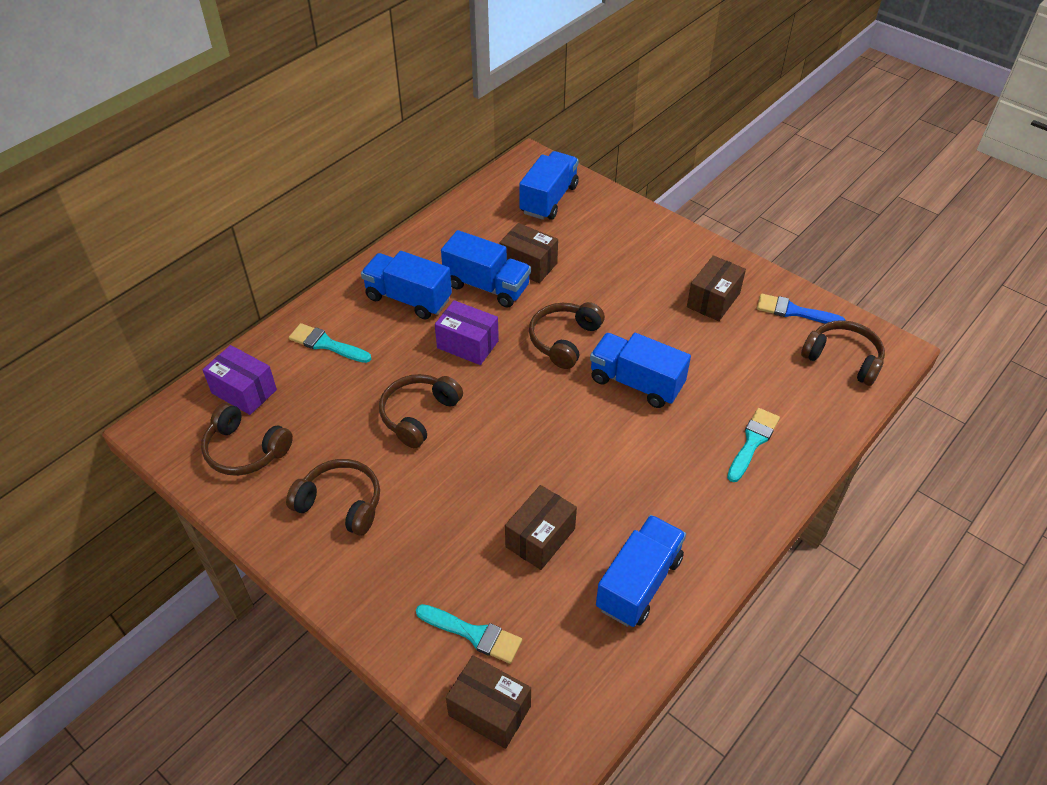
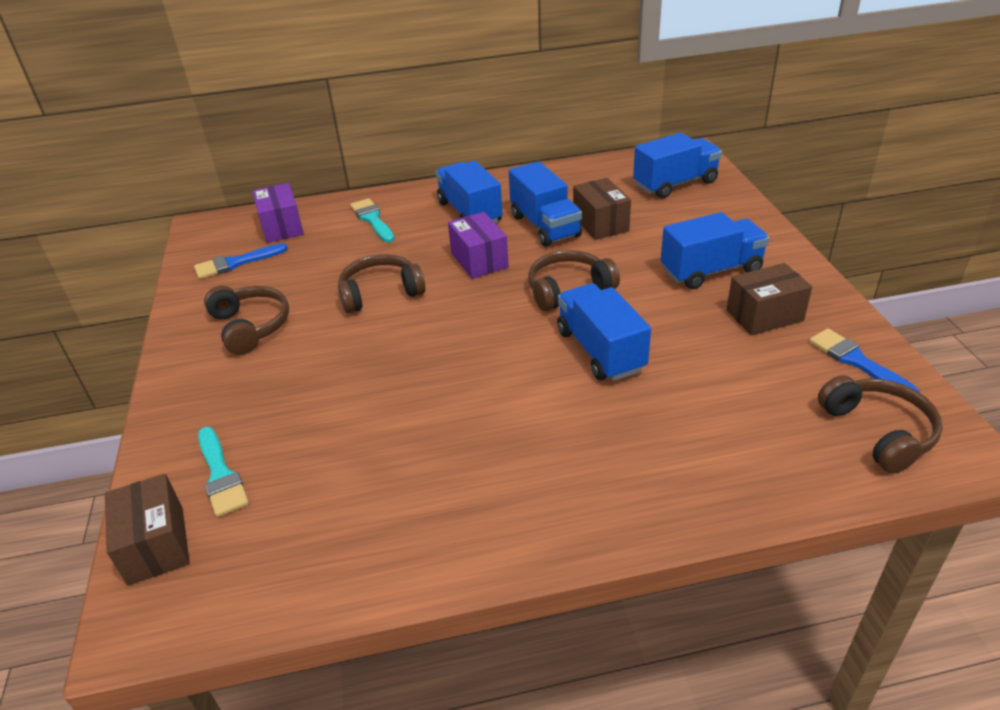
camera: 40 degrees right, 10 degrees down
brown headphones [201,403,293,476] -> blue brush [194,243,288,279]
brown box [505,485,577,570] -> none
blue truck [596,515,686,627] -> blue truck moved to [661,212,769,289]
turquoise brush [727,408,780,482] -> none

